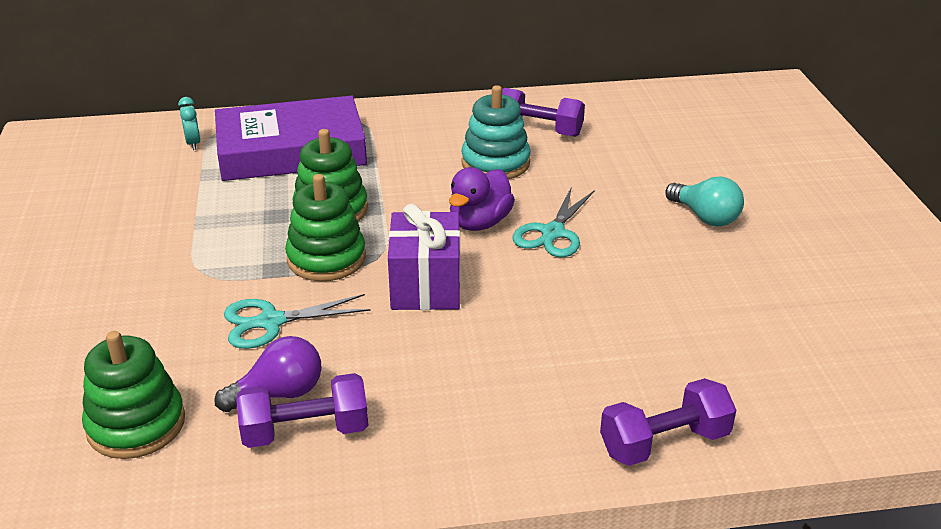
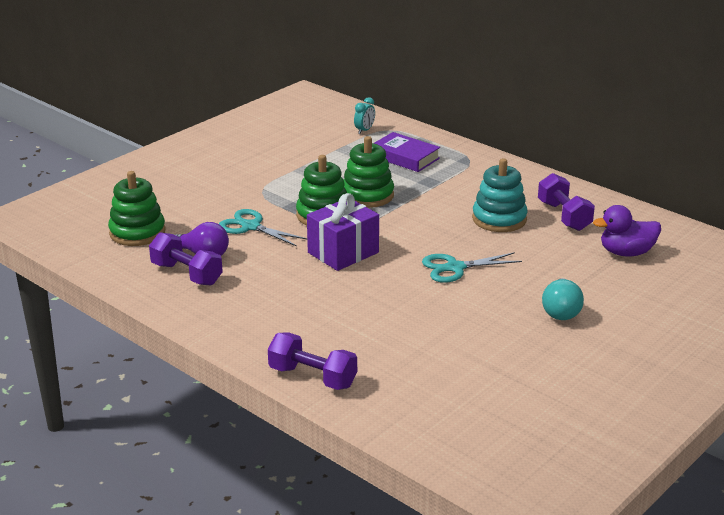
camera: 50 degrees right, 5 degrees down
purple book [215,96,367,181] -> purple book [374,132,440,172], size x0.57
purple duck [449,167,515,231] -> purple duck moved to [593,205,661,257]

